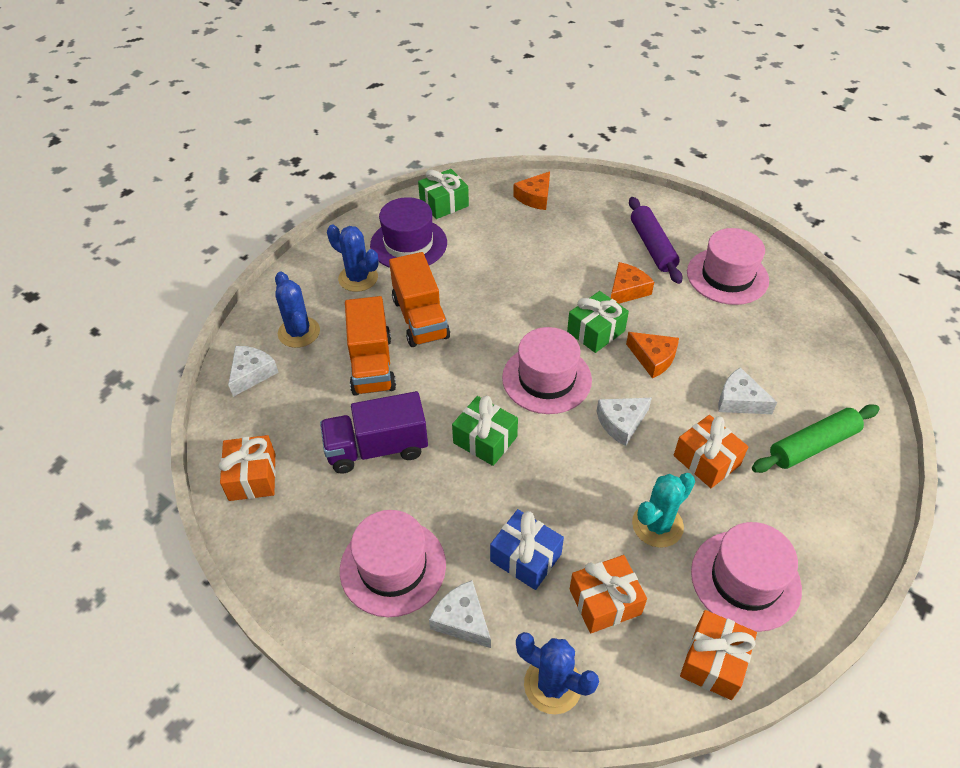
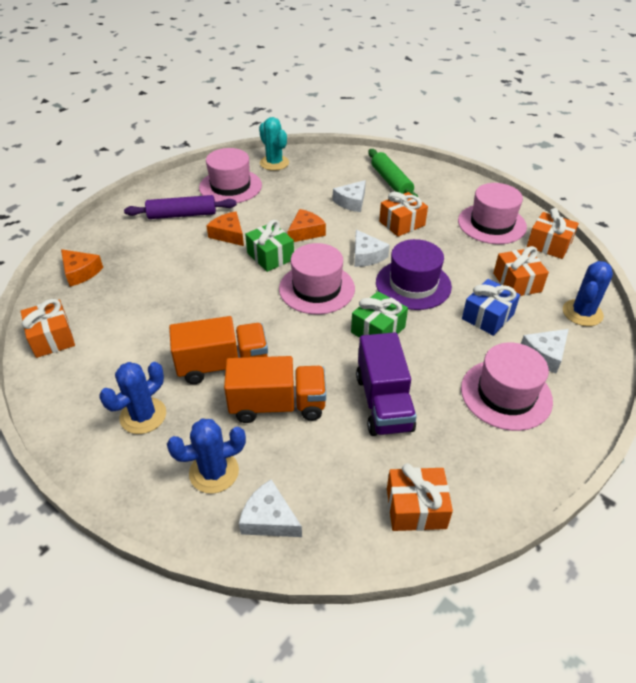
camera: 85 degrees left, 5 degrees down
purple hat [370,197,447,268] -> purple hat moved to [376,239,452,310]
green gift [418,169,469,219] -> orange gift [21,299,75,358]
turquoise cactus [632,473,695,548] -> turquoise cactus moved to [259,117,289,171]

